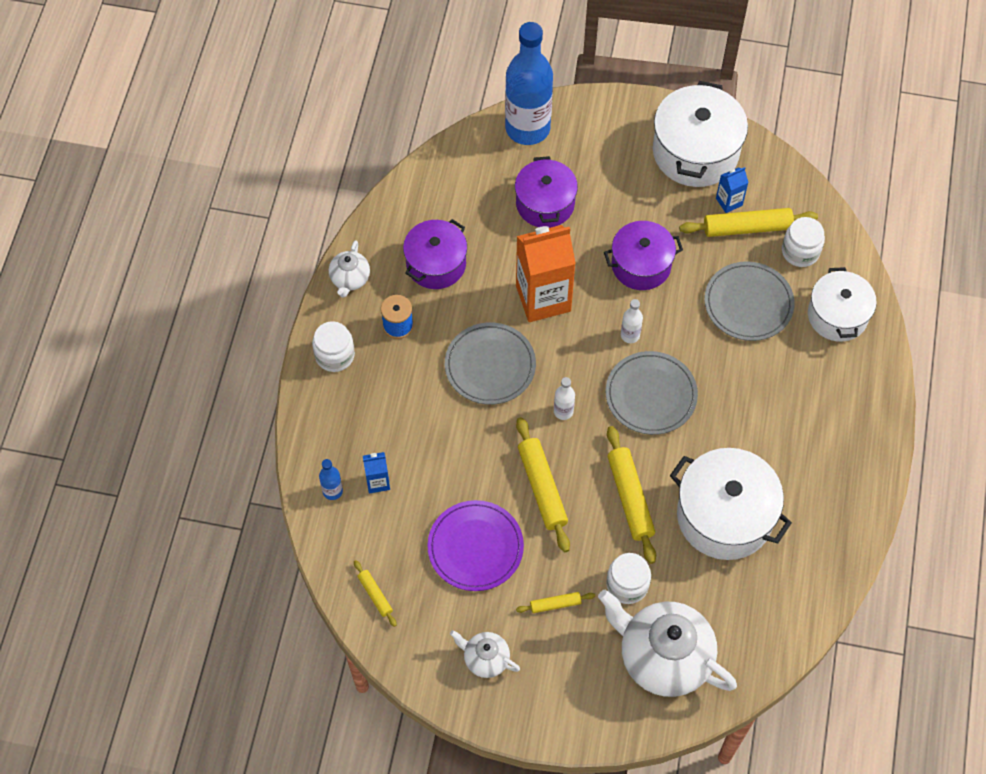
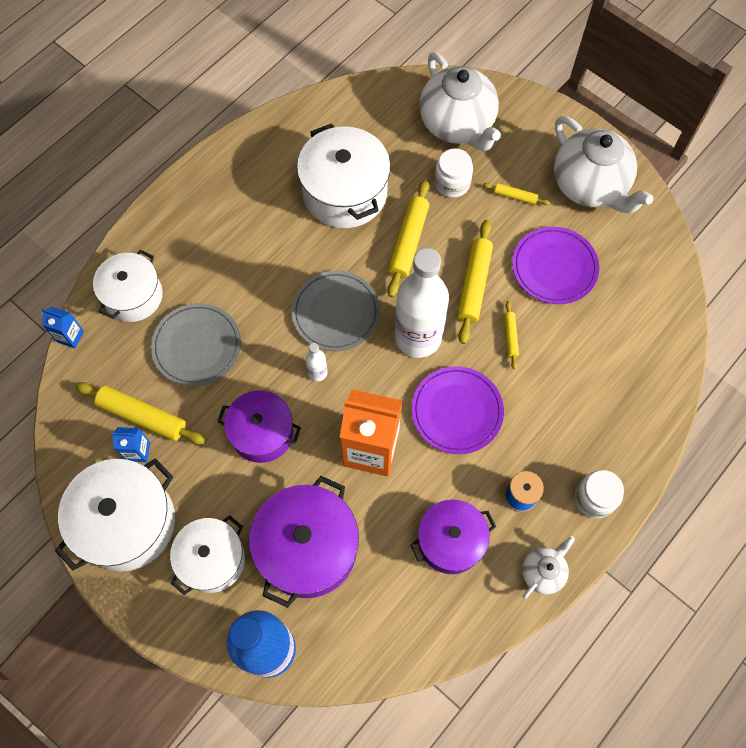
camera: 150 degrees left, 5 degrees up
blue bottle [319,459,343,500] -> none
yellow rolling pin [354,560,397,627] -> yellow rolling pin moved to [504,301,519,370]
blue carton [363,452,390,494] -> blue carton moved to [42,307,84,348]
grey plate [445,322,536,405] -> purple plate [412,366,504,454]
white teapot [450,630,520,678] -> white teapot [554,116,653,214], size x2.06
purple pot [515,156,578,228] -> purple pot [249,476,359,608], size x1.50
white bottle [554,377,575,420] -> white bottle [395,248,449,358], size x2.47
white jar [782,217,825,267] -> none
none -> white pot [170,515,245,595]

